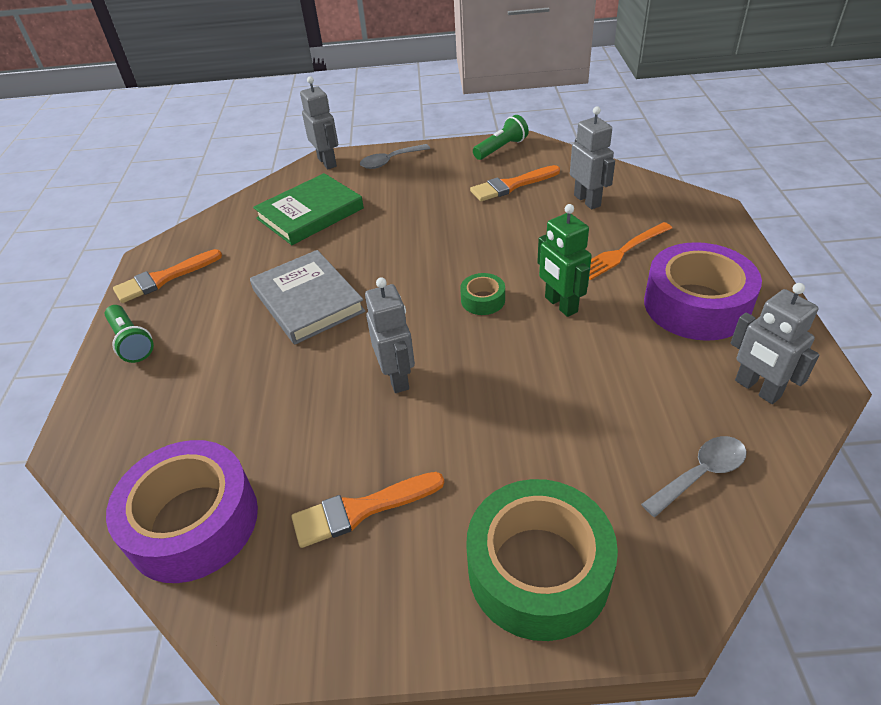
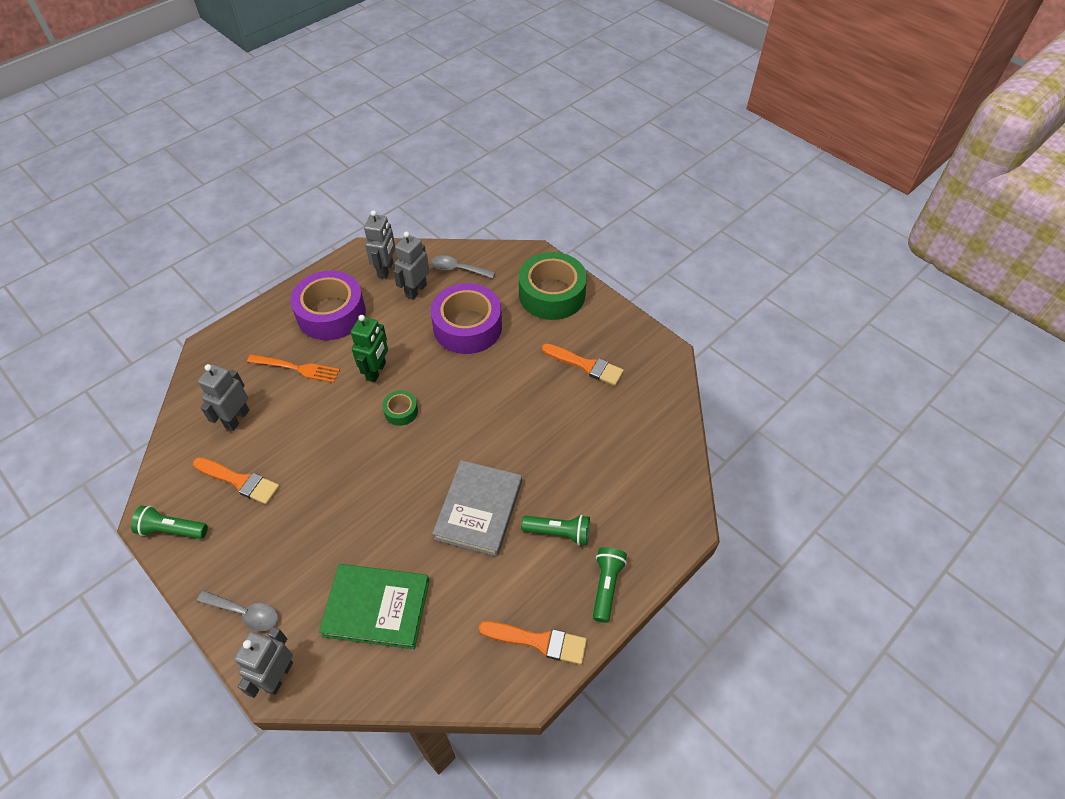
camera: 135 degrees left, 10 degrees up
purple tape [106,440,258,583] -> purple tape moved to [431,283,502,354]
grey robot [365,277,415,393] -> grey robot moved to [393,232,429,300]
none -> green flashlight [521,515,590,545]

